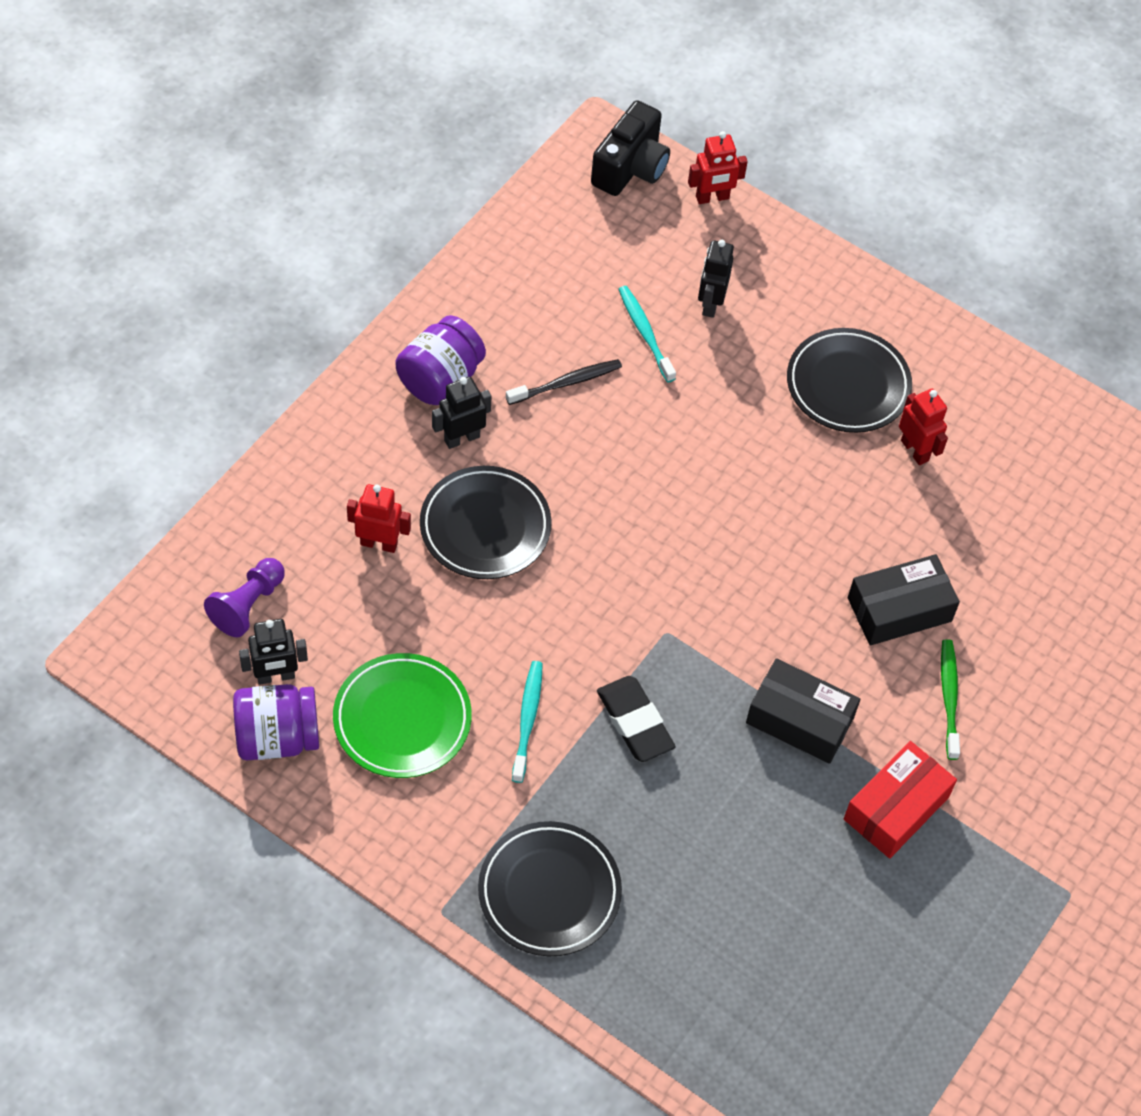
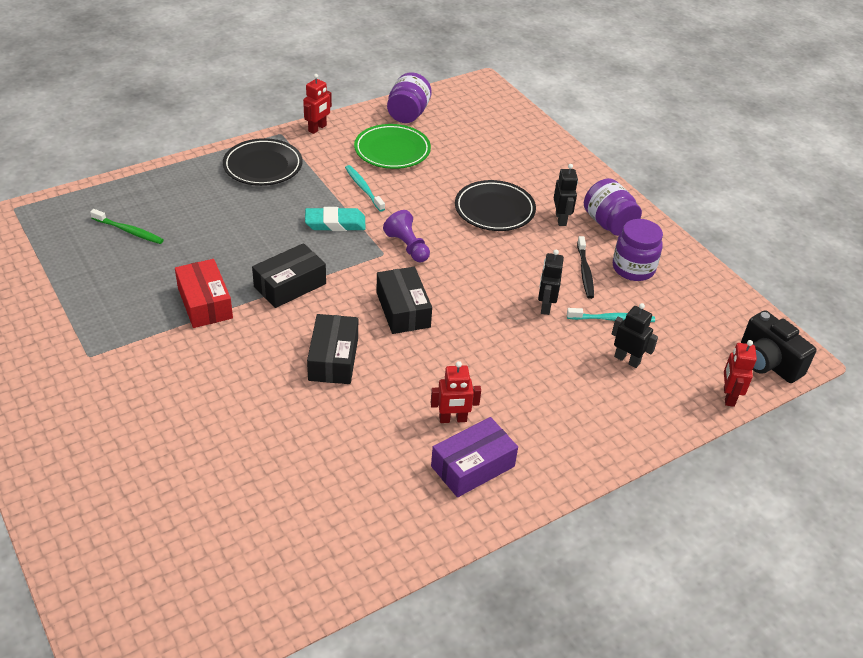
camera: 115 degrees right, 15 degrees down
purple pawn [204,558,285,637] -> purple pawn moved to [383,210,430,262]
black robot [239,619,308,685] -> black robot moved to [538,250,564,315]
red robot [347,484,411,553] -> red robot moved to [303,74,332,134]
turquoise toothbrush [512,661,543,783] -> turquoise toothbrush turned 150 degrees counterclockwise [345,165,385,212]
black eraser [597,676,676,762] -> turquoise eraser [305,207,366,231]
black plate [787,328,912,433] -> none
green toothbrush [941,639,960,760] -> green toothbrush moved to [90,209,164,244]
none -> black box [376,267,432,334]
none -> purple box [431,417,518,497]
none -> purple jar [613,219,663,281]

